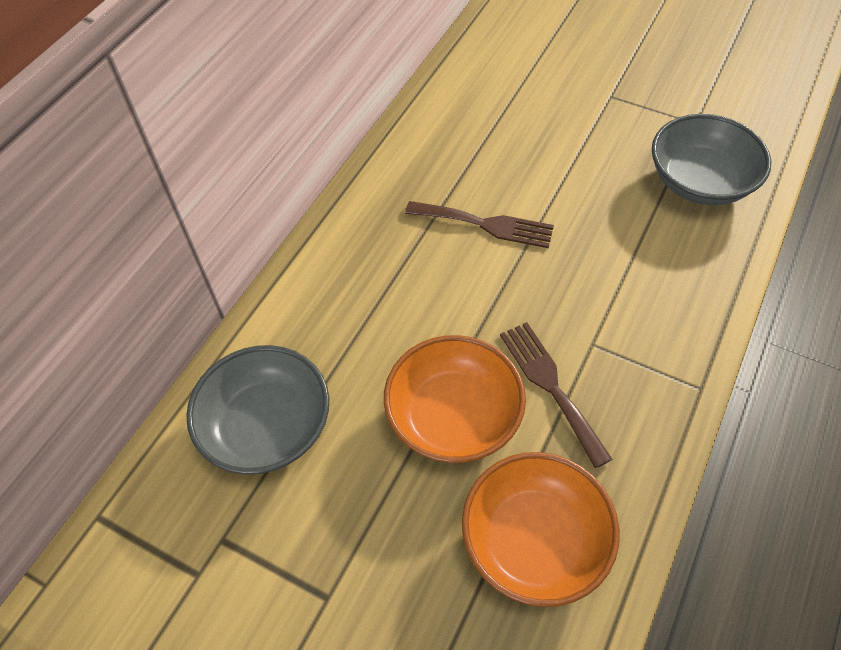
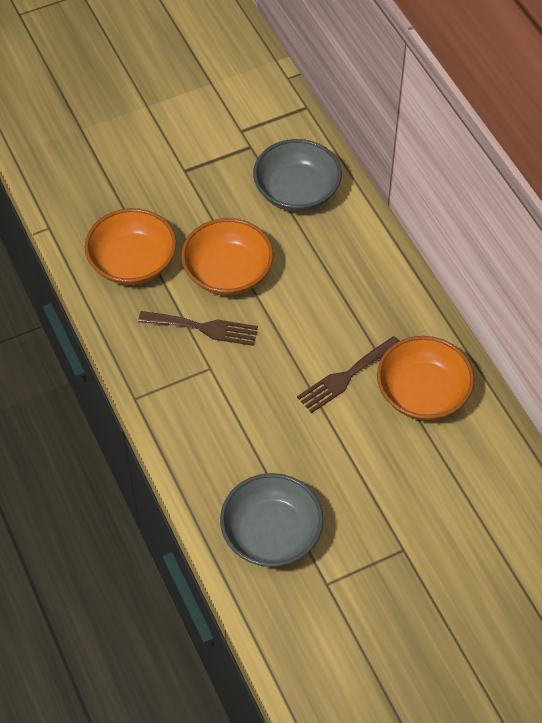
camera: 125 degrees right, 0 degrees up
none -> orange bowl [377,336,474,420]

